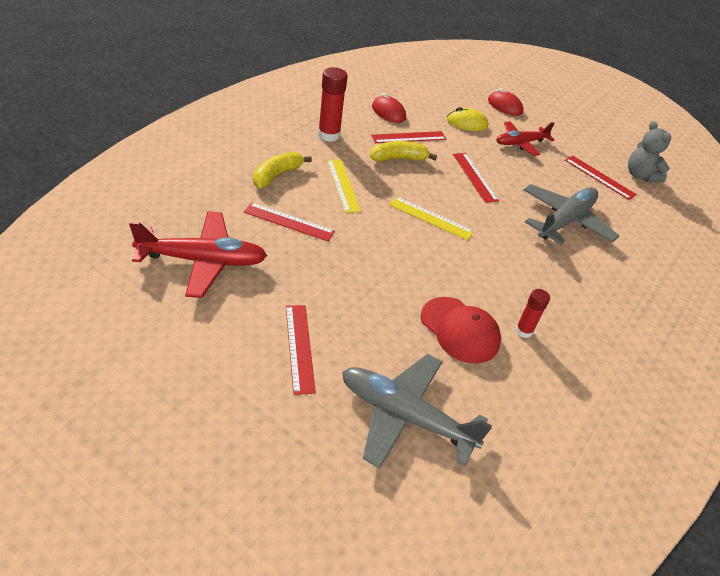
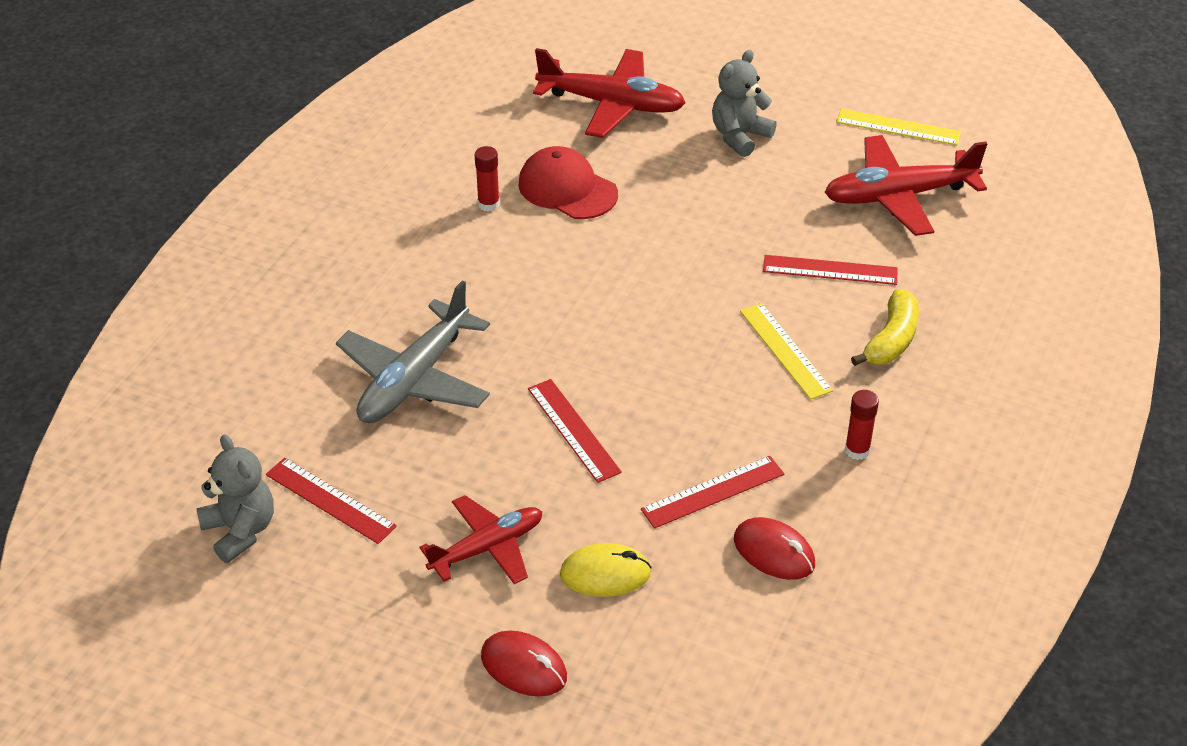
camera: 175 degrees right, 0 degrees up
red ruler [286,305,316,395] -> grey teddy bear [712,50,777,157]
red glue stick [318,67,348,142] -> red glue stick [845,390,879,460], size x0.59
grey plane [342,354,492,468] -> red plane [533,48,686,138]
yellow banana [370,141,437,162] -> none
yellow ruler [389,196,474,240] -> yellow ruler moved to [836,109,961,145]

